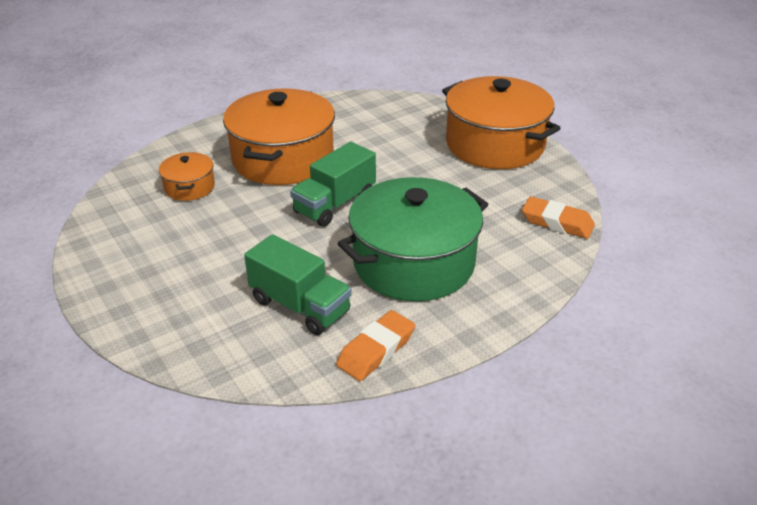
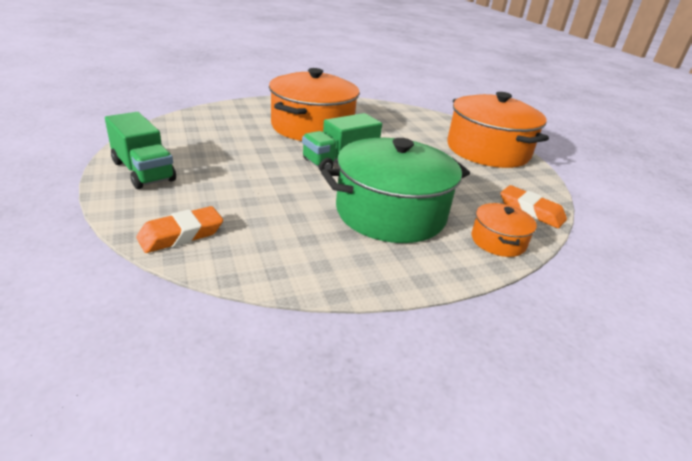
camera: 10 degrees right, 5 degrees down
orange pot [159,152,215,201] -> orange pot moved to [472,203,537,257]
green truck [244,234,352,335] -> green truck moved to [105,112,176,189]
orange eraser [336,310,415,381] -> orange eraser moved to [136,206,223,253]

